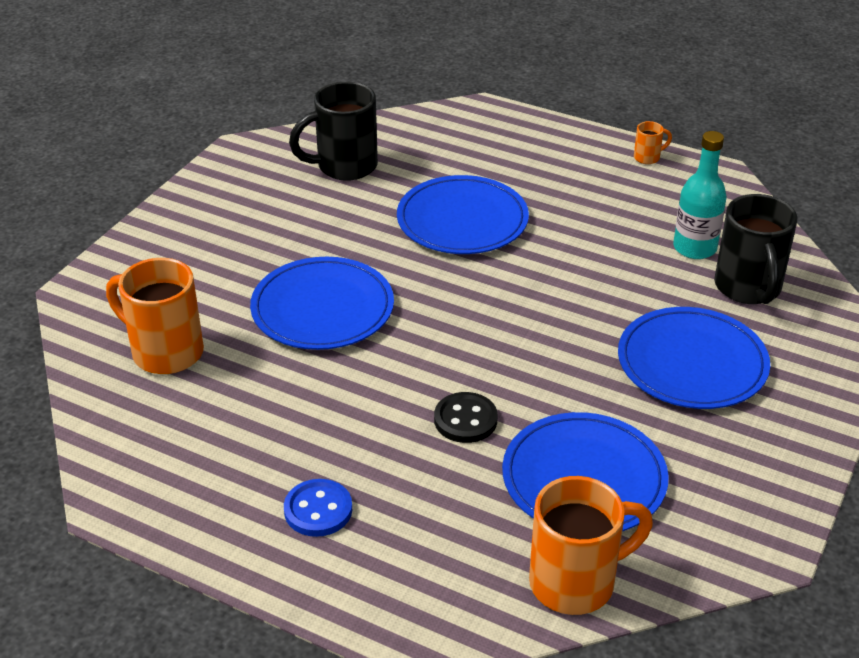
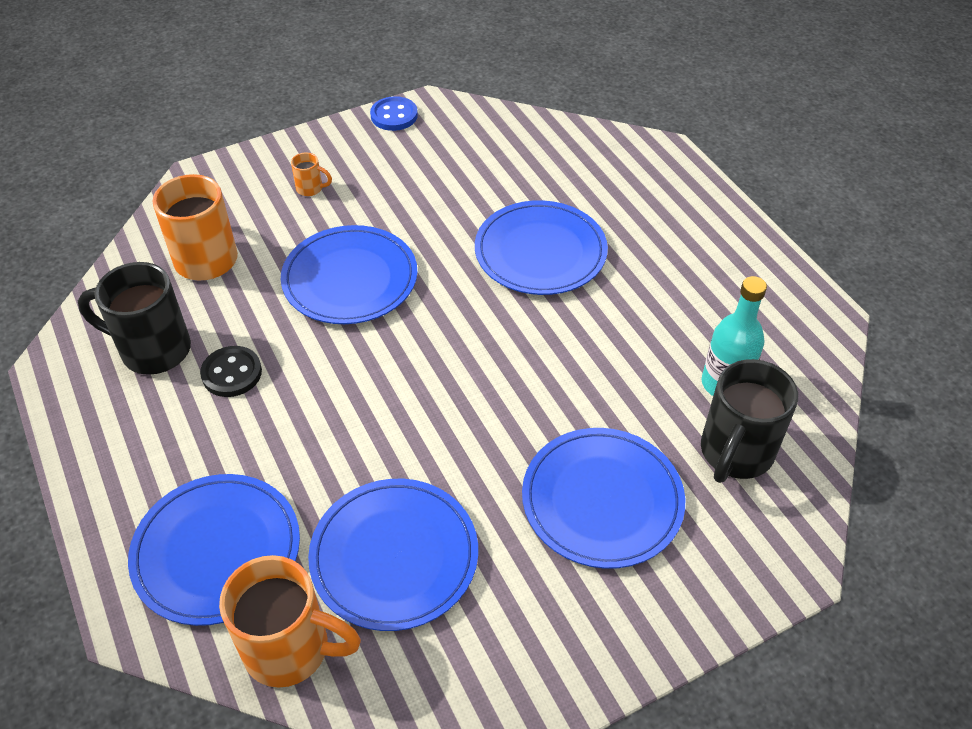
camera: 35 degrees right, 10 degrees up
blue button [284,479,352,537] -> blue button moved to [370,96,418,131]
black mug [289,82,378,181] -> black mug moved to [78,262,191,375]
black button [434,392,498,443] -> black button moved to [200,346,262,397]
orange mug [634,121,672,164] -> orange mug moved to [291,152,332,196]
none -> blue plate [128,474,300,626]

